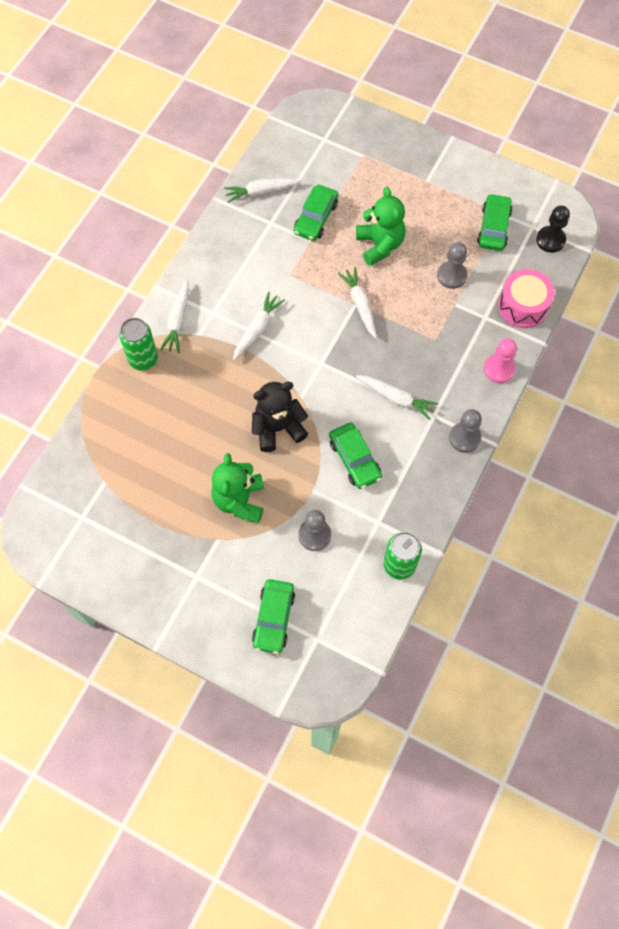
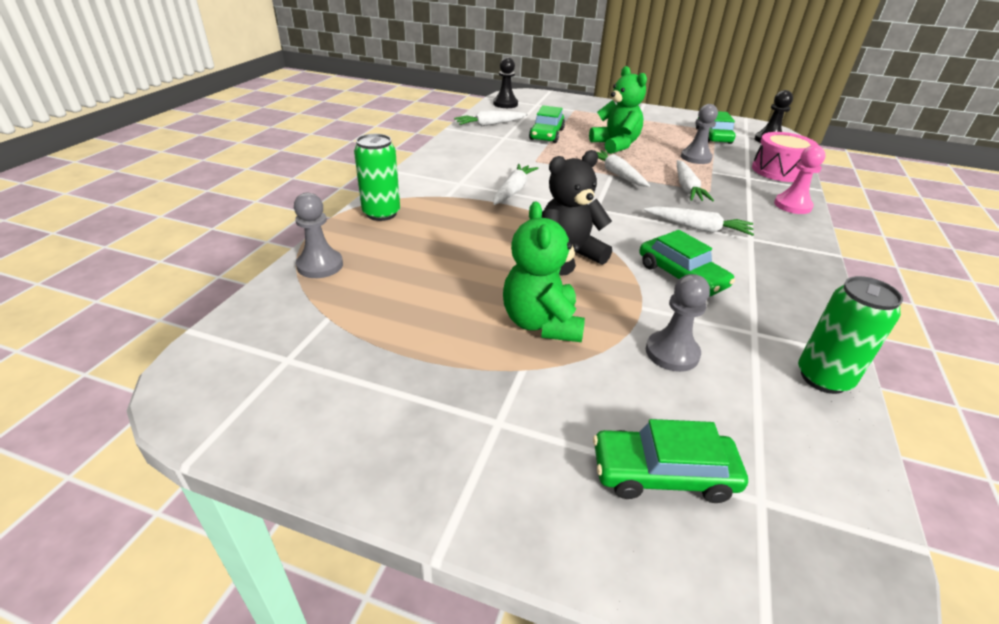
camera: 10 degrees left, 30 degrees down
white carrot [160,279,189,353] -> white carrot moved to [677,160,714,201]
green car [252,579,295,654] -> green car turned 90 degrees clockwise [593,419,748,503]
grey pawn [449,409,482,453] -> grey pawn moved to [294,192,343,278]
none -> black pawn [493,57,518,108]

